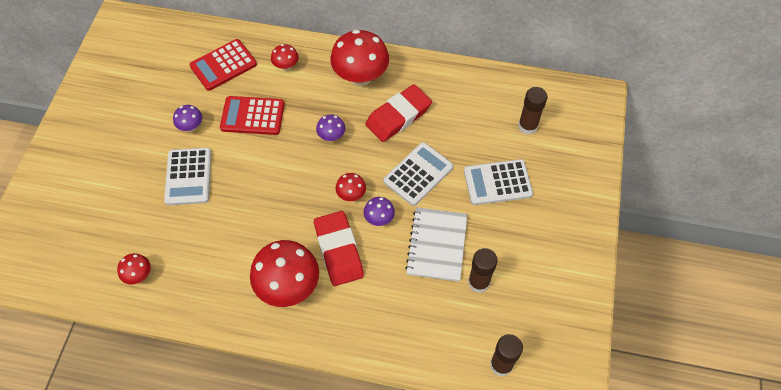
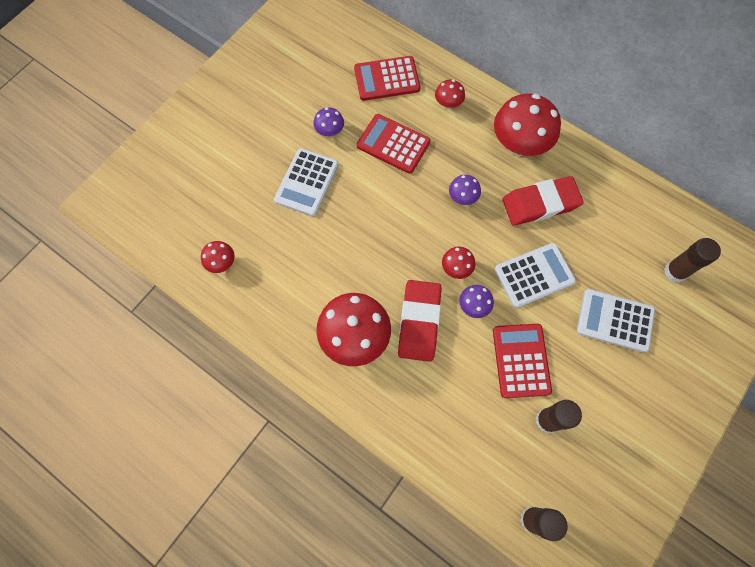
camera: 25 degrees right, 10 degrees up
white notebook [405,207,467,282] -> red calculator [493,324,552,398]

